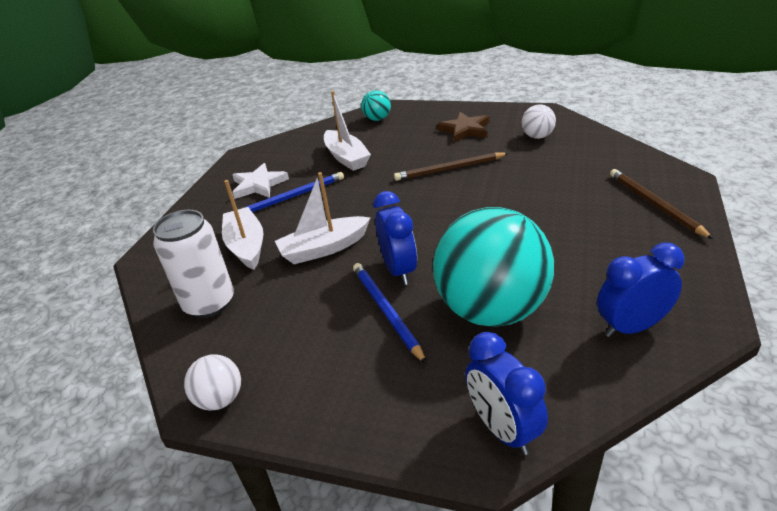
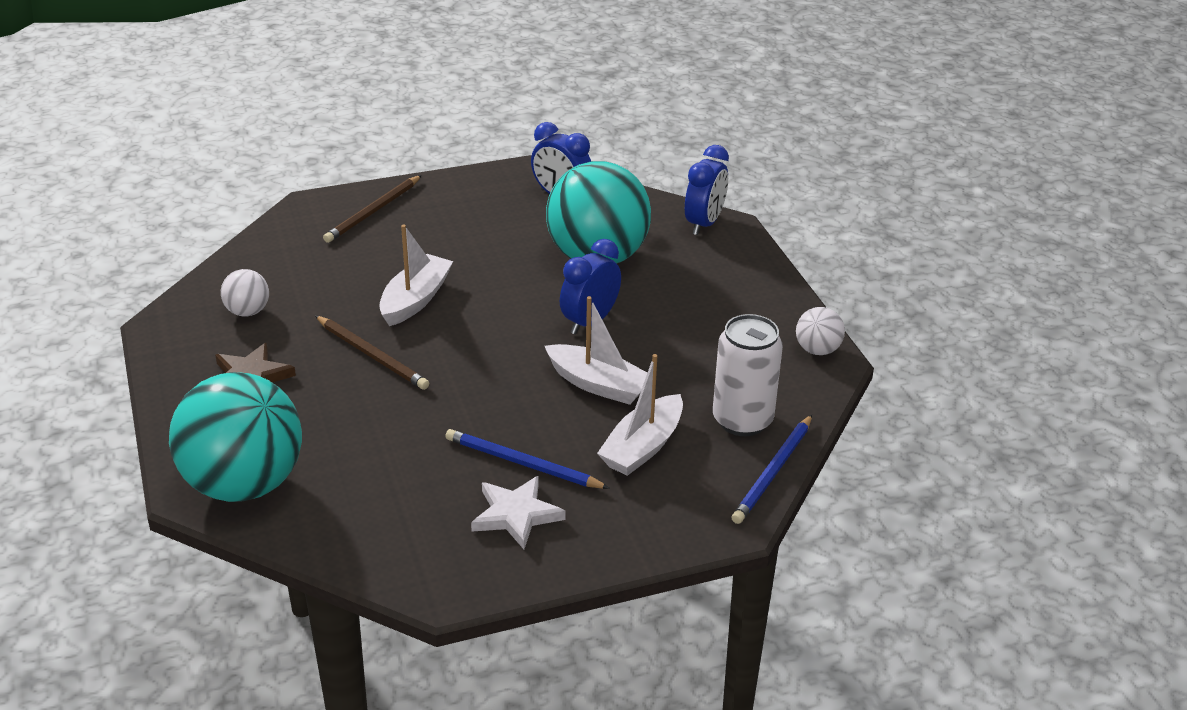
camera: 130 degrees left, 0 degrees up
white boat [324,91,371,171] -> white boat moved to [379,224,453,326]
blue pencil [353,263,427,364] -> blue pencil moved to [731,415,812,524]
turquoise ball [361,90,391,121] -> turquoise ball [169,372,302,502], size x2.33

